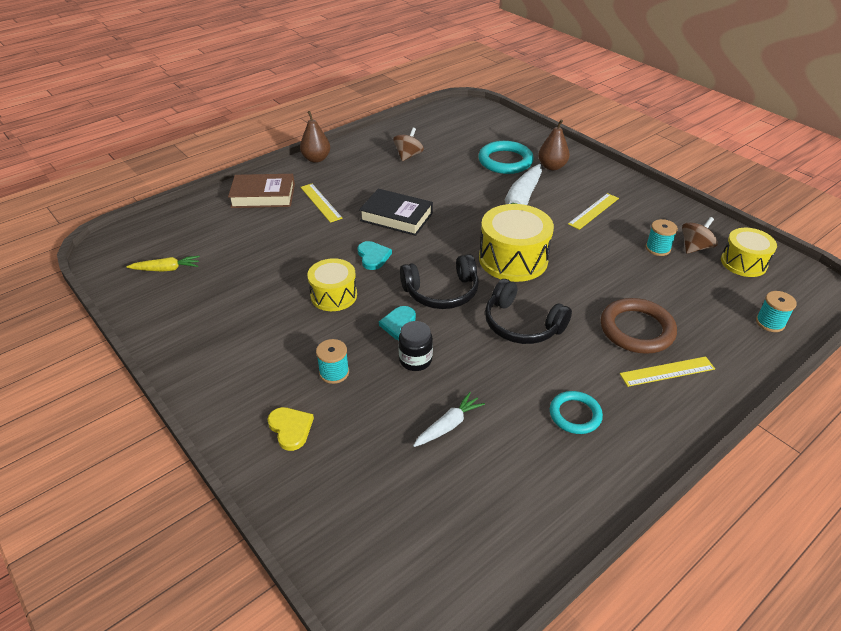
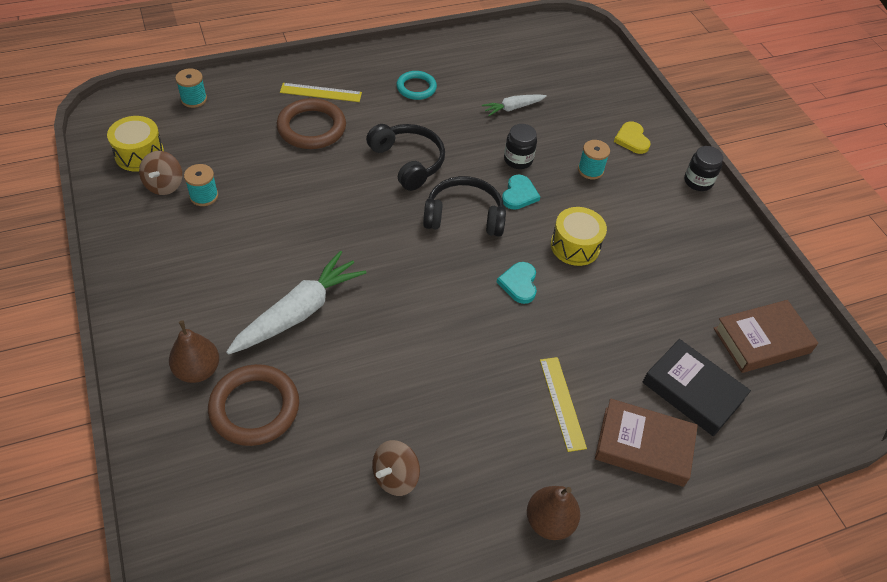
camera: 165 degrees left, 10 degrees up
yellow carrot [127,256,200,272] -> brown book [713,300,818,373]
black book [359,189,433,236] -> black book moved to [643,339,751,436]
turquoise ring [478,141,534,174] -> brown ring [208,364,299,446]
yellow drum [479,204,554,282] -> none
yellow ruler [568,193,619,230] -> none
brown spinning top [682,217,718,254] -> brown spinning top turned 60 degrees counterclockwise [139,151,182,195]
none -> black jar [684,146,723,191]

